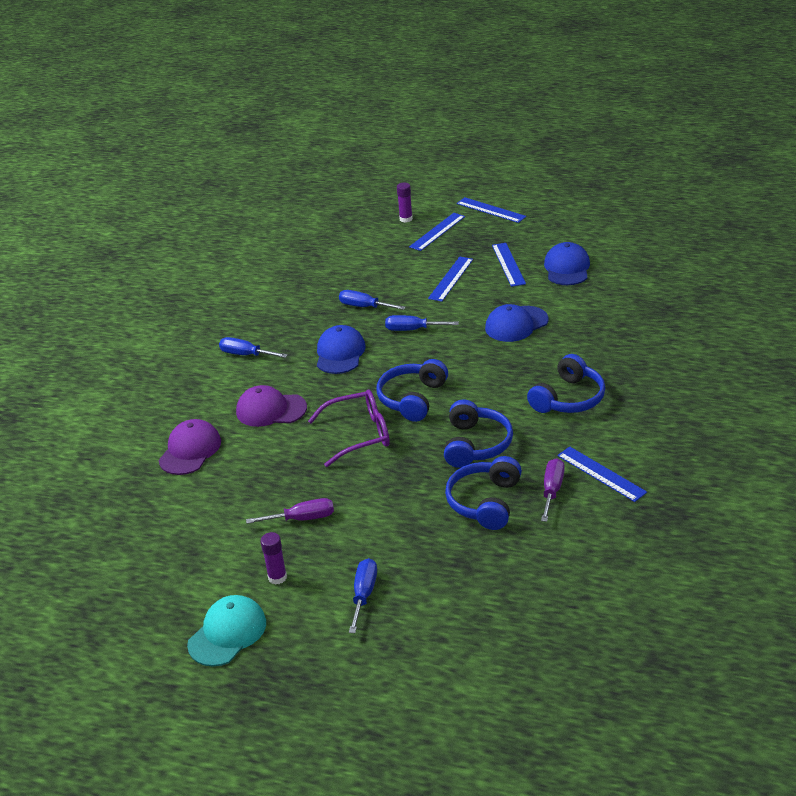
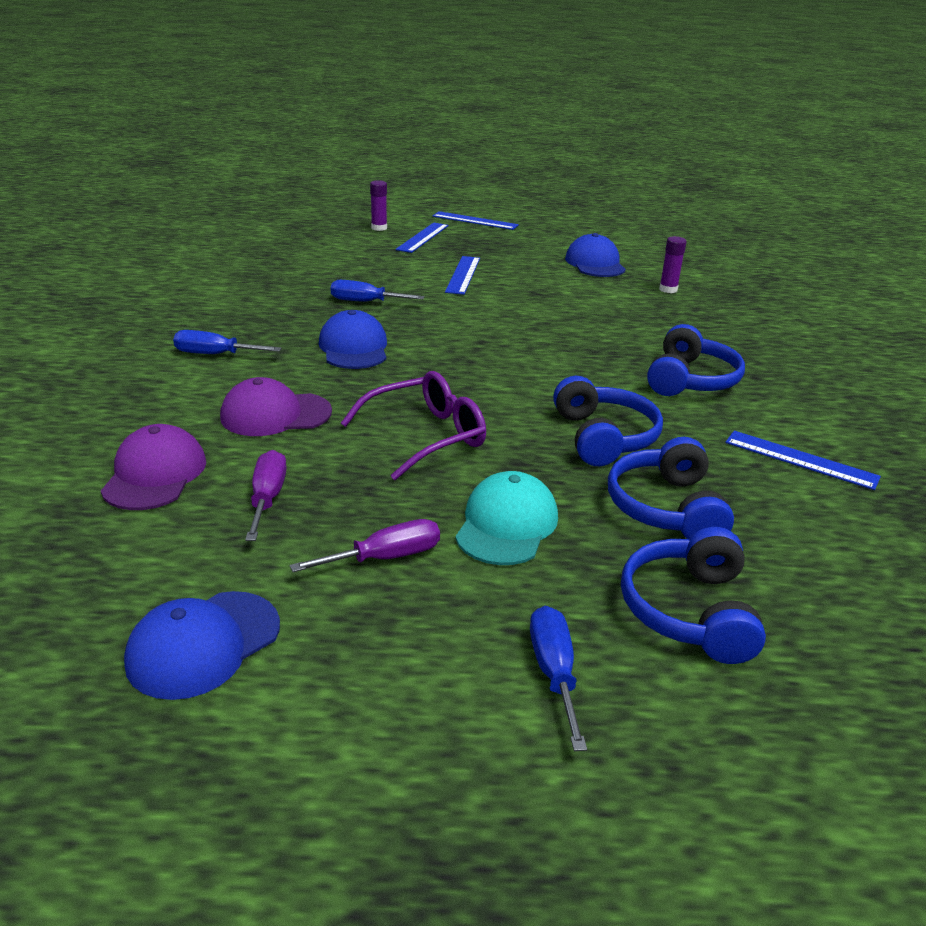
camera: 20 degrees left, 5 degrees down
turquoise cap [187,595,266,667] -> turquoise cap moved to [455,471,558,565]
purple glue stick [261,532,287,585] -> purple glue stick moved to [659,236,687,293]
blue headphones [377,359,448,422] -> blue headphones moved to [621,527,766,664]
blue screwdriver [385,315,459,331] -> none
blue cap [485,304,549,342] -> blue cap moved to [124,591,280,700]
blue ruler [492,243,526,287] -> none
purple screwdriver [541,458,565,522] -> purple screwdriver moved to [245,450,287,541]

